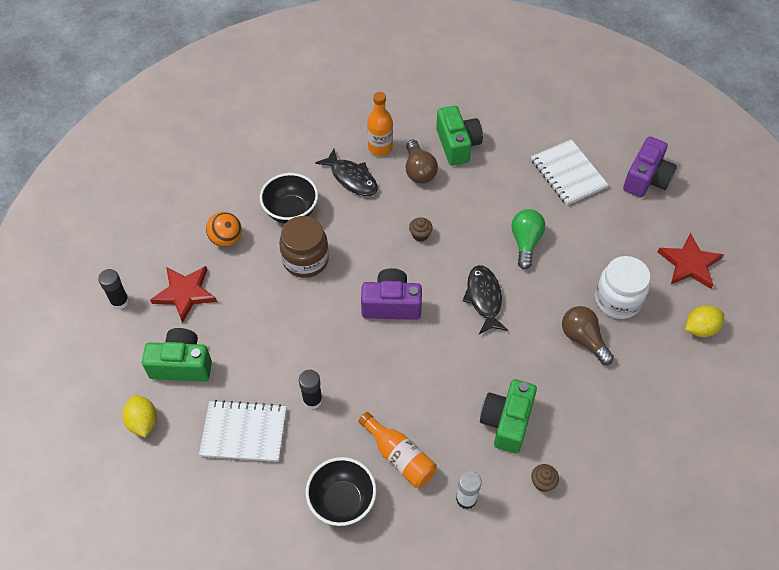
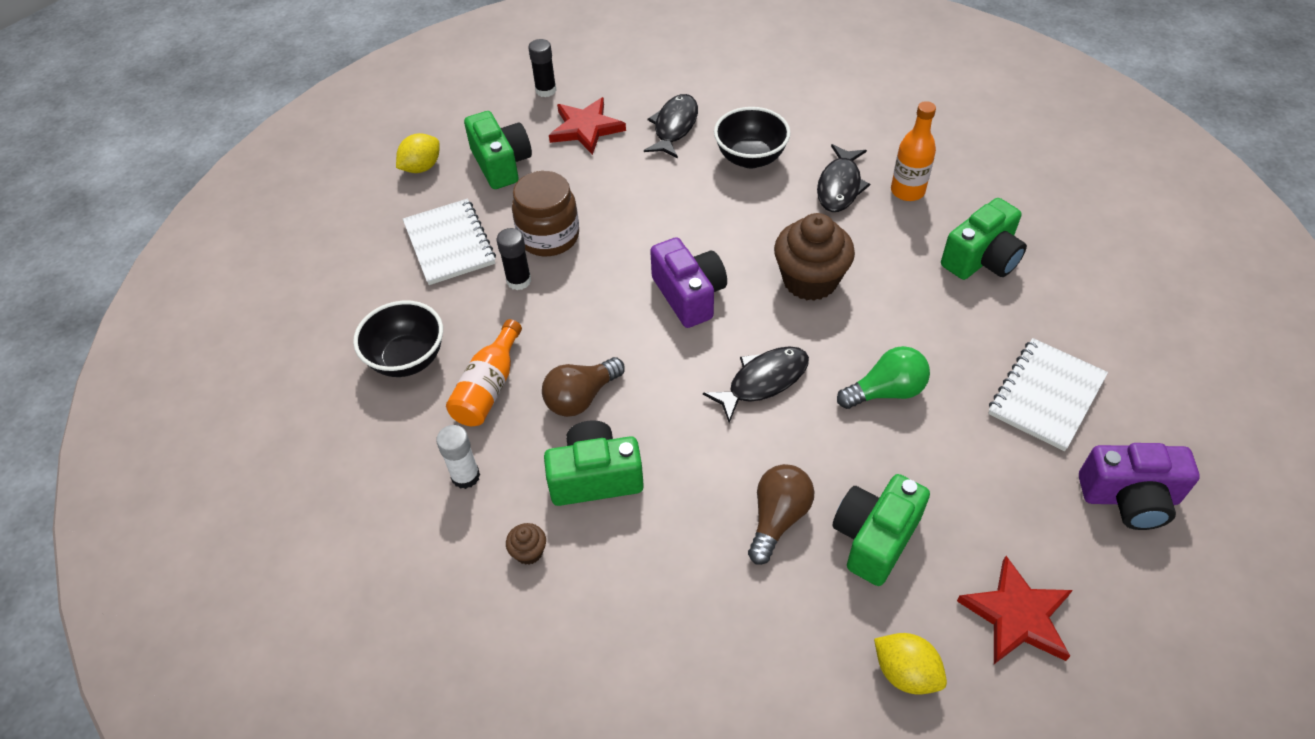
camera: 65 degrees right, 5 degrees down
orange ball [206,212,242,247] -> black fish [644,94,698,158]
brown jar [279,216,329,278] -> brown jar moved to [512,171,579,256]
brown light bulb [406,140,438,183] -> brown light bulb moved to [542,357,625,417]
brown cupcake [409,217,433,242] -> brown cupcake [774,213,855,301], size x2.34
white jar [595,256,650,319] -> green camera [832,474,930,586]

